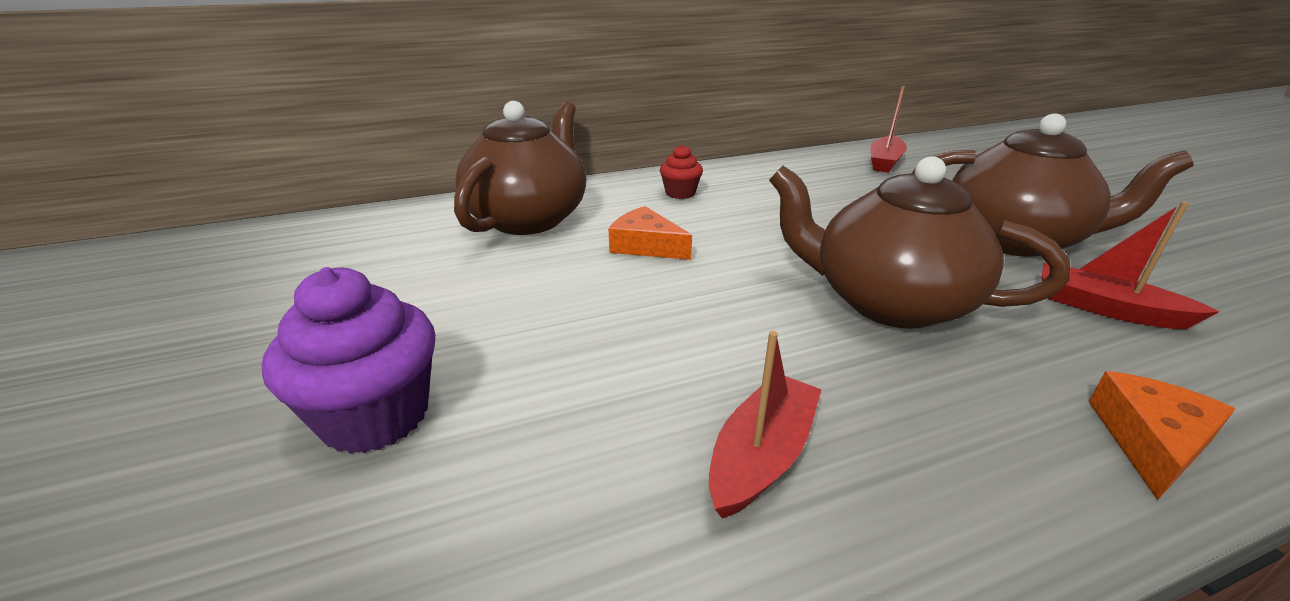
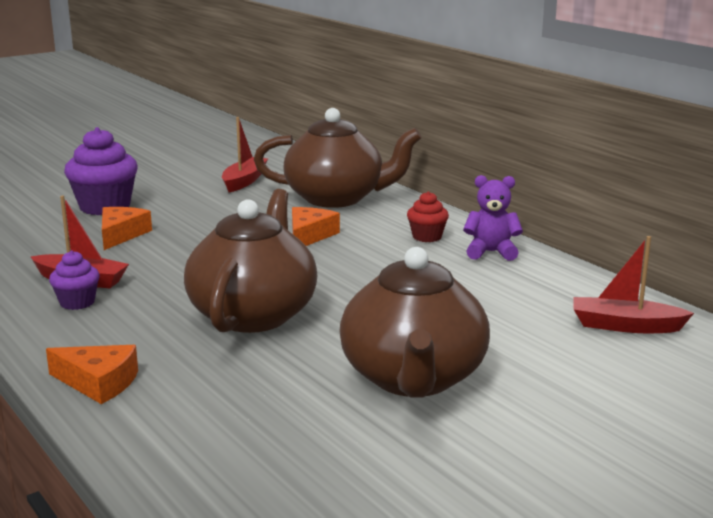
camera: 75 degrees right, 10 degrees down
red boat [1041,201,1220,329] -> red boat moved to [222,117,268,192]
none -> purple cupcake [49,251,100,310]
none -> orange cheese [102,207,152,250]
none -> purple teddy bear [463,175,523,261]

